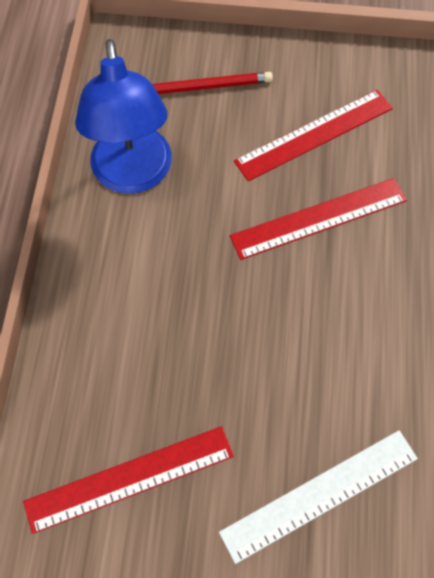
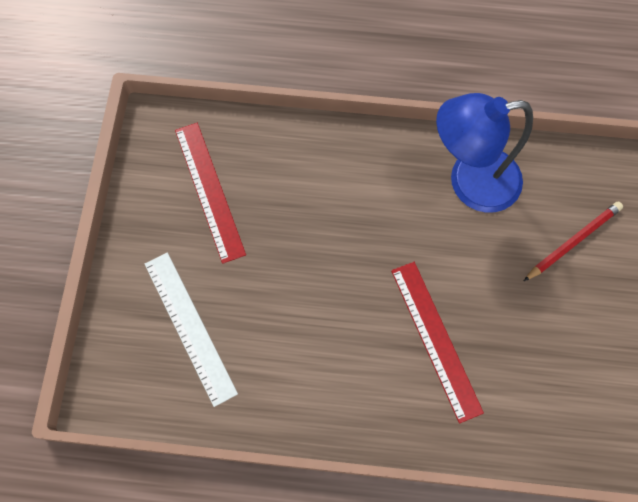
camera: 90 degrees right, 5 degrees up
red pencil [152,72,273,94] -> red pencil turned 120 degrees counterclockwise [524,201,623,281]
red ruler [234,90,393,181] -> none

